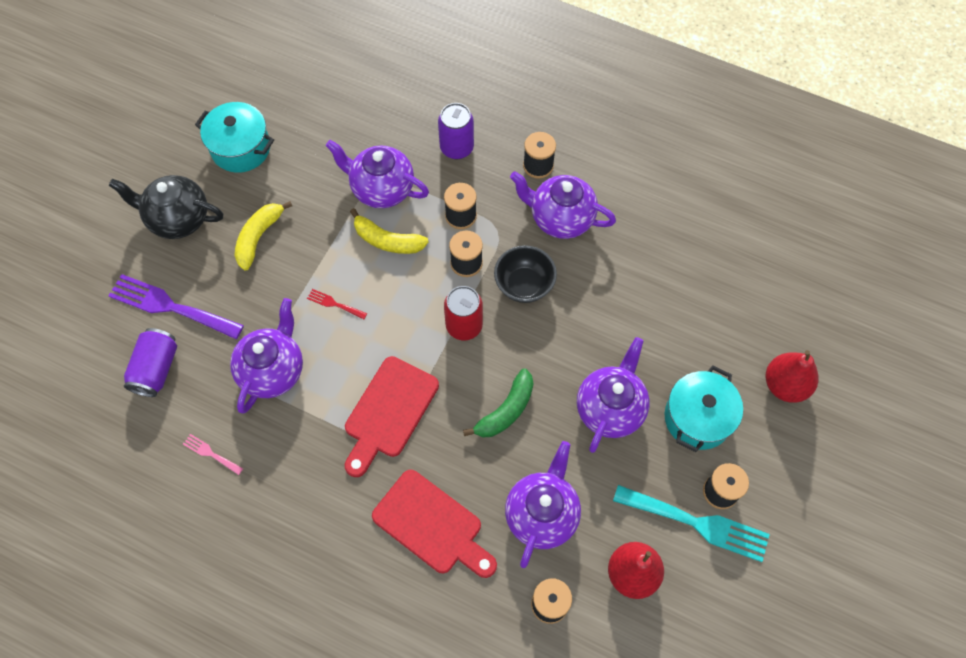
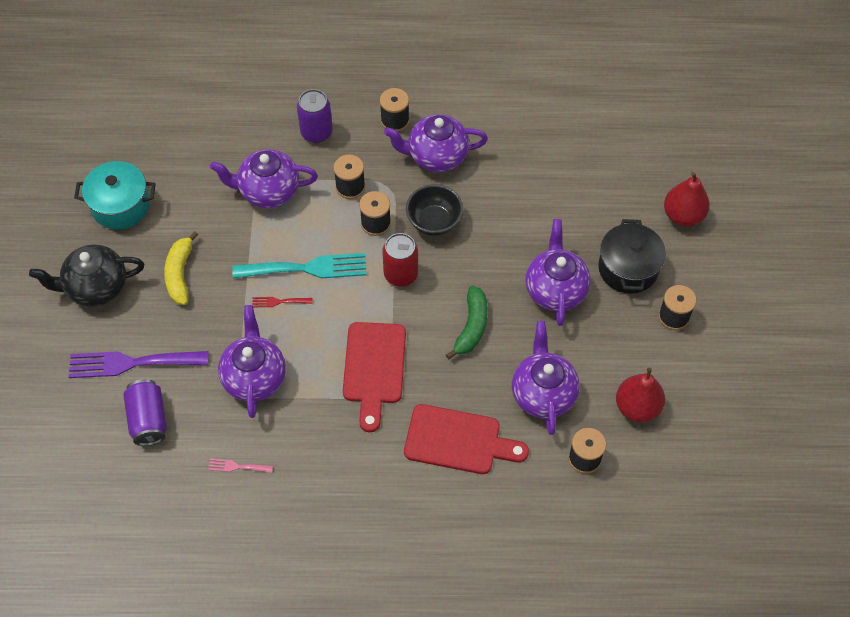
camera: 25 degrees left, 5 degrees down
yellow banana [350,208,428,254] -> none
turquoise fork [613,485,770,562] -> turquoise fork moved to [232,253,367,279]
turquoise pot [665,366,743,452] -> black pot [598,219,666,294]

